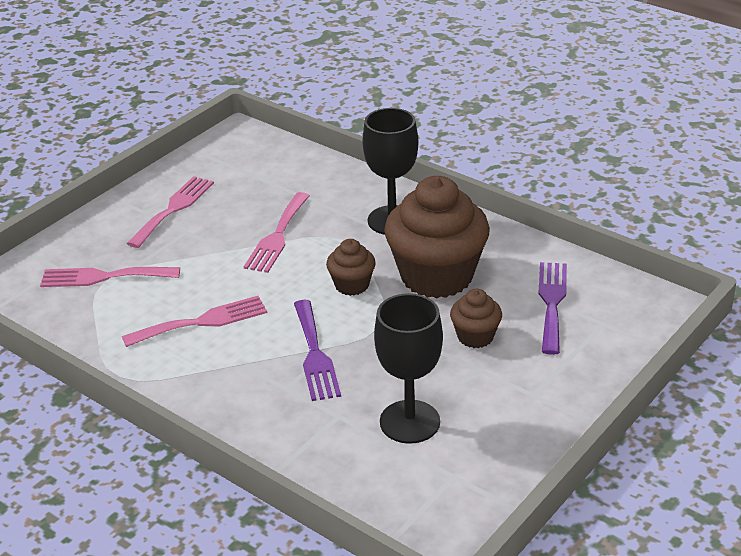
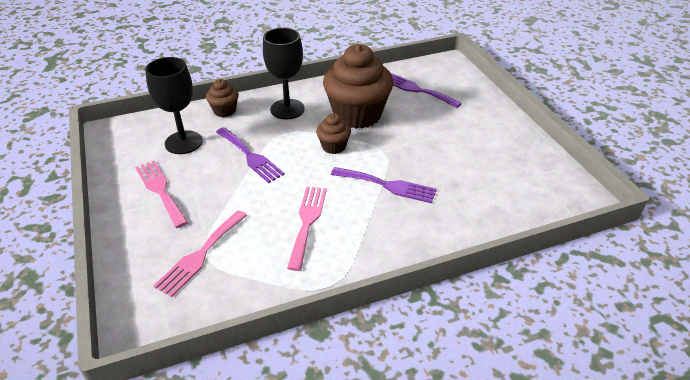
camera: 60 degrees left, 5 degrees up
pink fork [244,192,310,273] -> purple fork [216,127,285,183]
black goblet [374,293,443,444] -> black goblet moved to [145,57,203,154]
brown cupcake [450,289,502,348] -> brown cupcake moved to [206,79,239,117]

